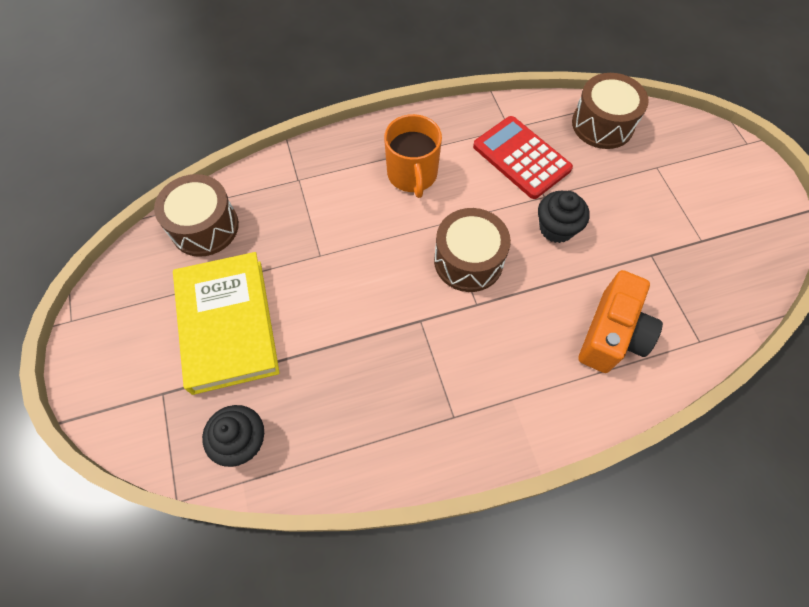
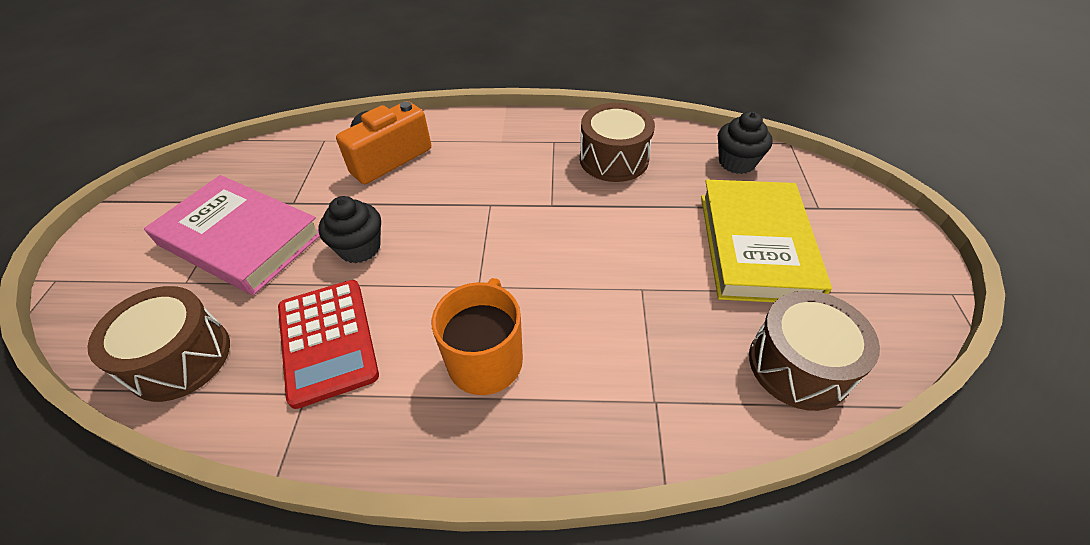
camera: 160 degrees left, 15 degrees down
brown drum [434,208,511,292] -> brown drum moved to [580,103,655,182]
none -> pink book [144,175,320,295]

